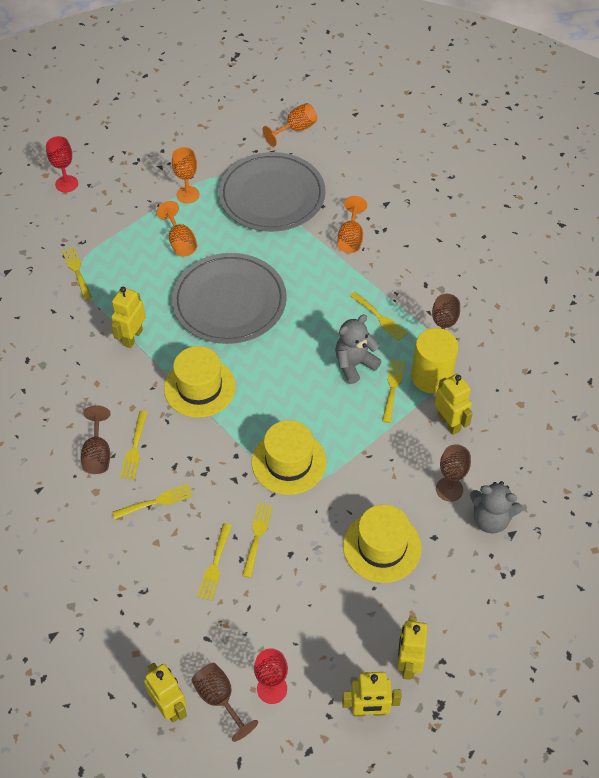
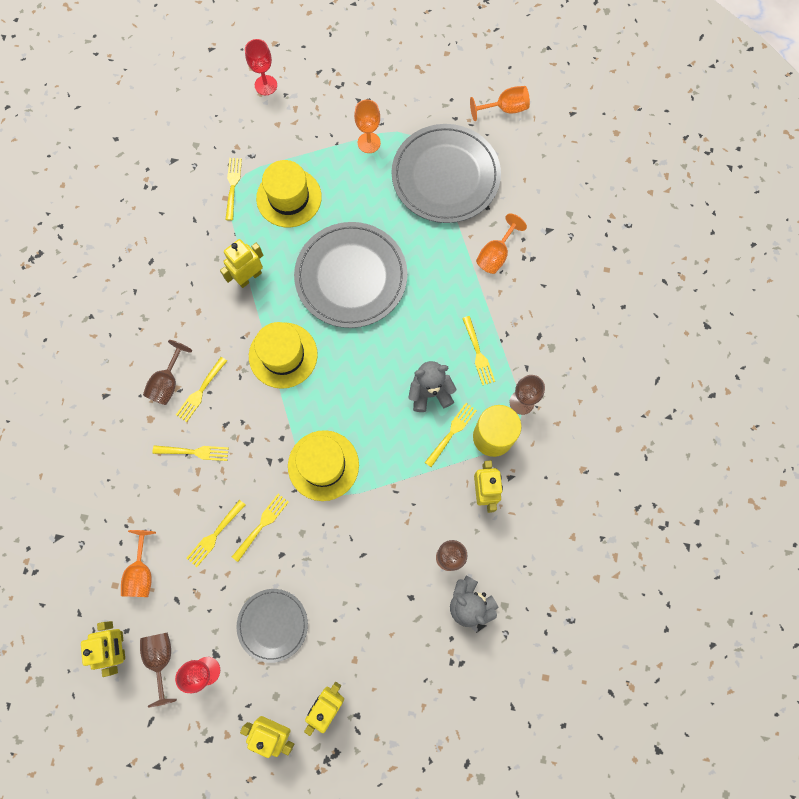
camera: 25 degrees right, 20 degrees up
orange goblet [156,201,197,257] -> orange goblet moved to [121,530,156,597]
yellow hat [343,504,422,583] -> yellow hat moved to [256,160,322,227]
none -> grey plate [237,589,308,663]

